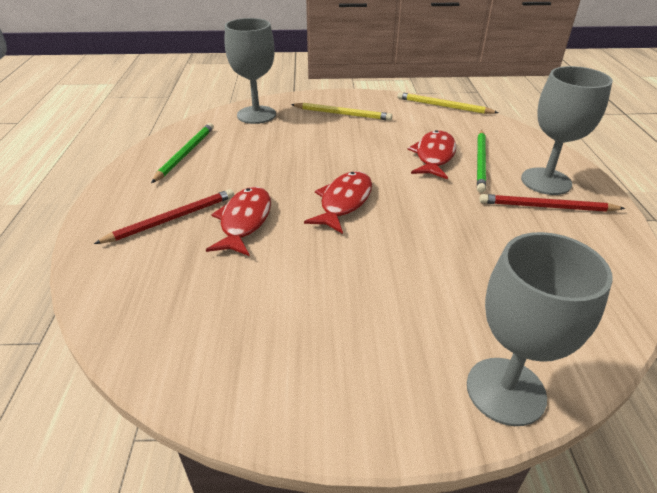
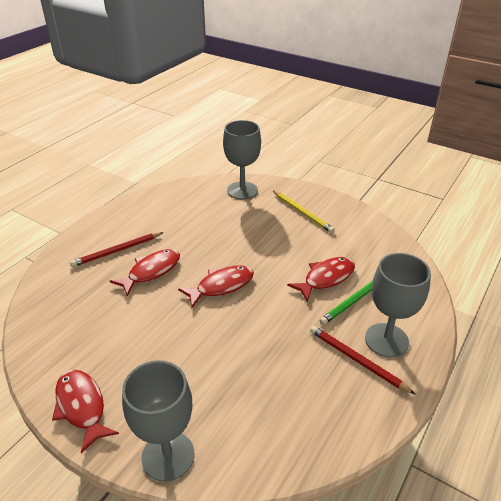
camera: 35 degrees right, 0 degrees up
red pencil [94,189,234,244] -> red pencil turned 150 degrees clockwise [70,232,164,267]
green pencil [151,123,214,183] -> none
yellow pencil [397,92,499,114] -> none
none -> red fish [52,369,119,453]

